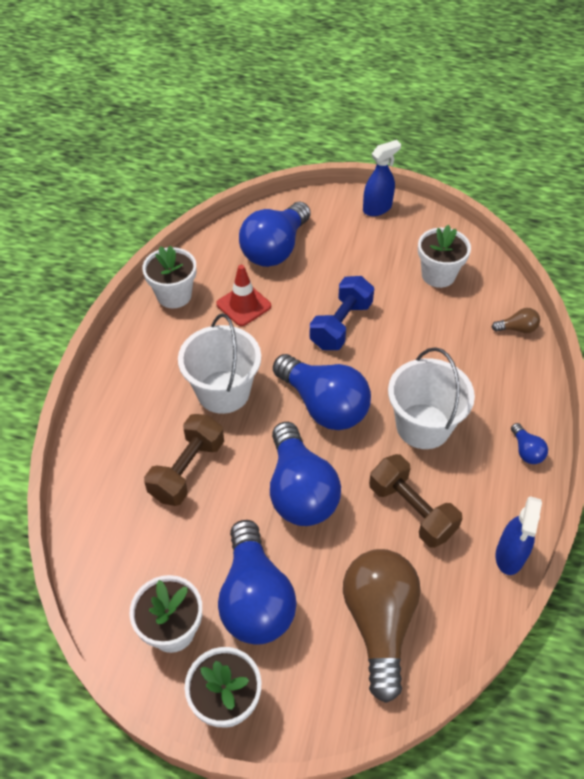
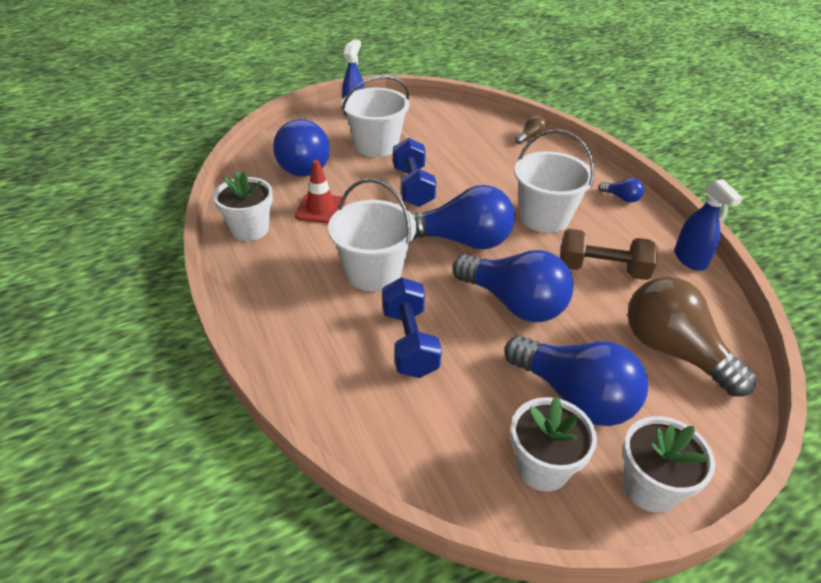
camera: 40 degrees left, 10 degrees down
brown dumbbell [144,414,224,506] -> blue dumbbell [382,277,442,378]
white flower pot [418,225,471,288] -> none
none -> white bucket [342,75,410,157]

